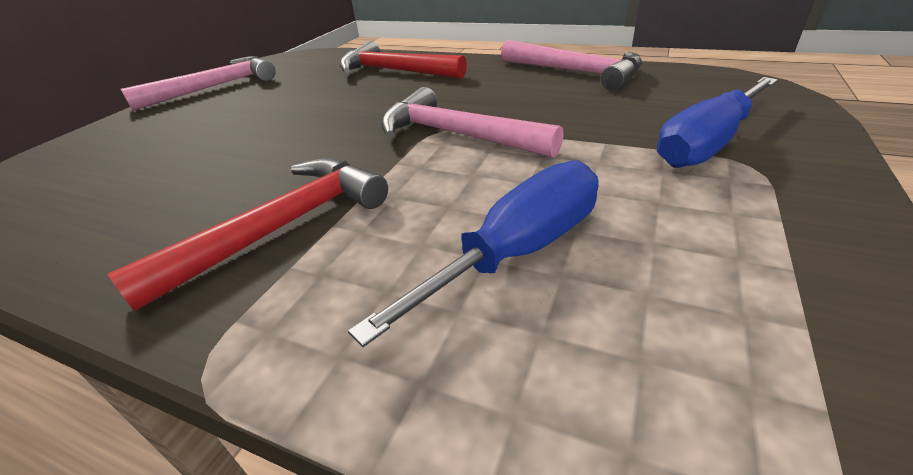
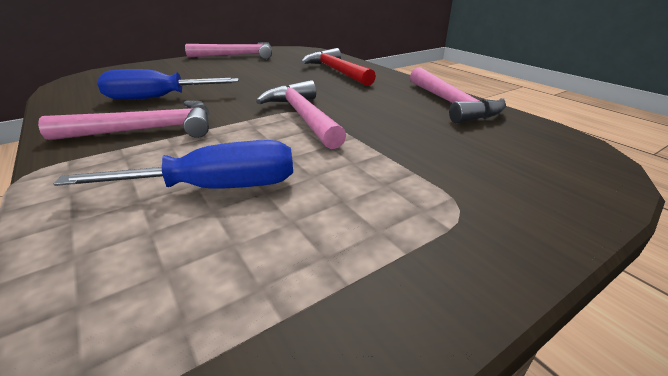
camera: 30 degrees right, 5 degrees down
red hammer [107,158,388,311] -> pink hammer [38,101,209,140]
blue screwdriver [657,77,778,168] -> blue screwdriver moved to [97,69,239,100]

